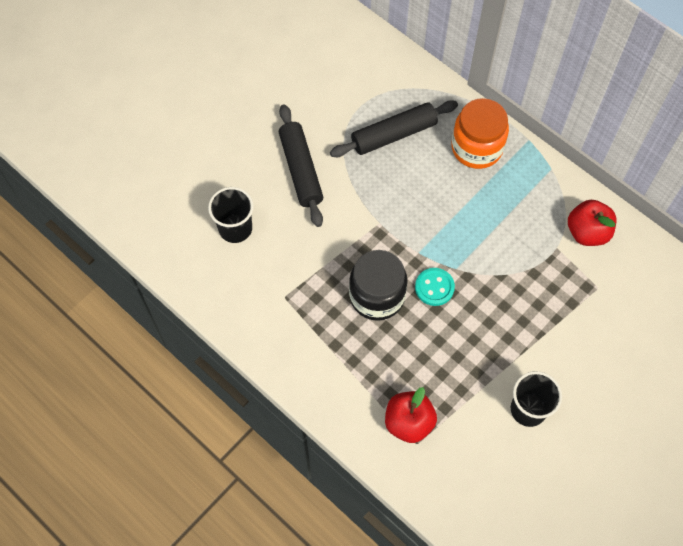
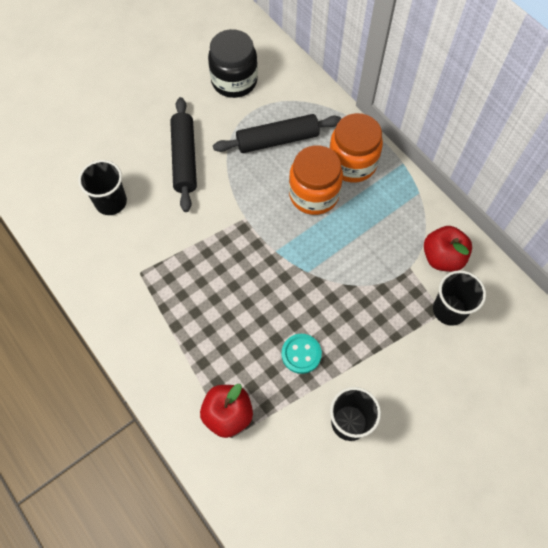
camera: 10 degrees right, 0 degrees up
black jar [349,250,407,321] -> black jar moved to [208,29,258,98]
turquoise button [415,268,455,306] -> turquoise button moved to [281,334,322,374]
none -> orange jar [289,145,343,215]
none -> black cup [433,270,486,326]

